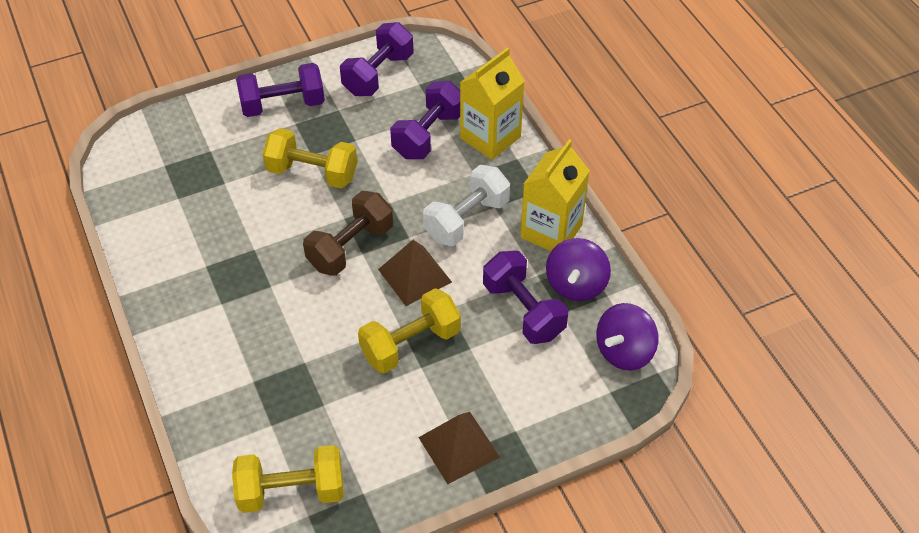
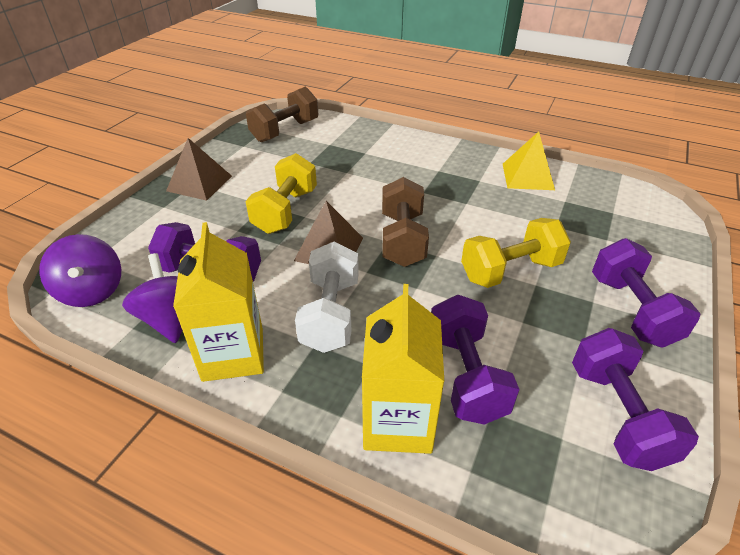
camera: 140 degrees right, 10 degrees down
yellow dumbbell [232,445,344,513] -> brown dumbbell [246,87,318,142]
purple dumbbell [236,63,325,117] -> purple dumbbell turned 45 degrees counterclockwise [592,238,701,348]
purple spinning top [596,303,658,371] -> purple spinning top turned 150 degrees clockwise [39,234,121,307]
none -> yellow pyramid [503,131,555,190]

